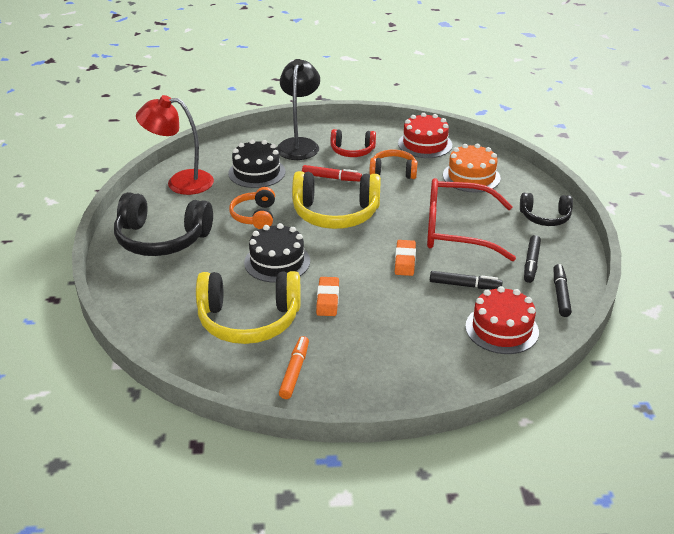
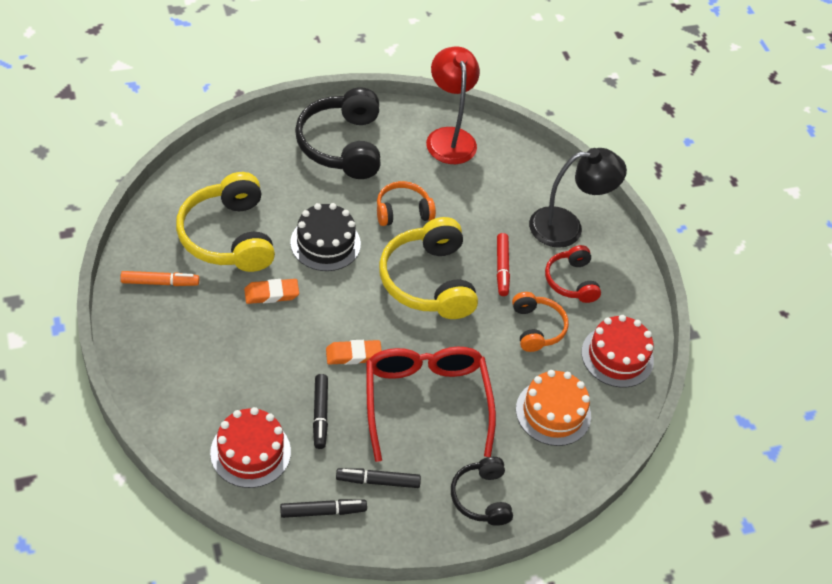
camera: 70 degrees right, 15 degrees up
black cake [228,139,285,188] -> none

